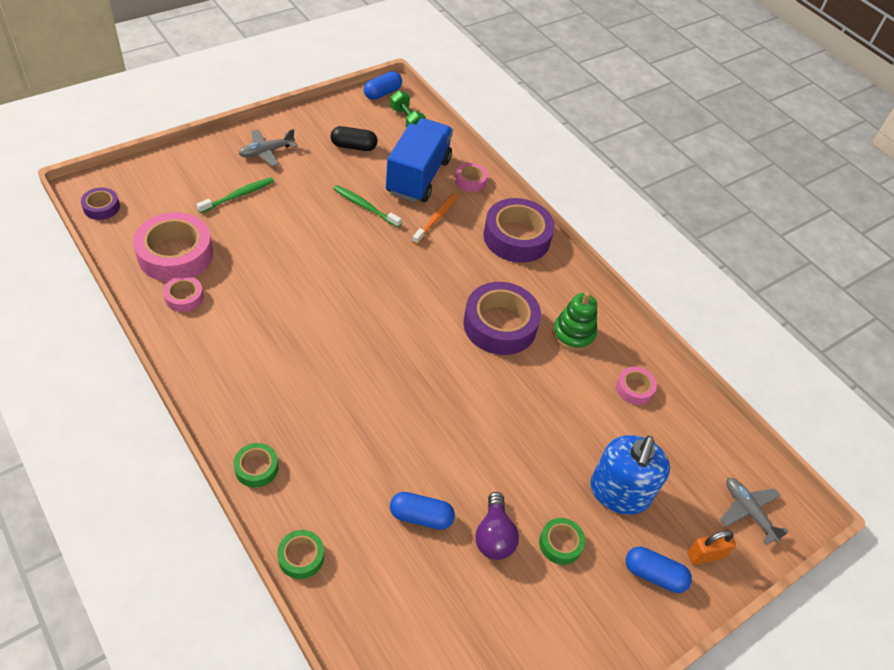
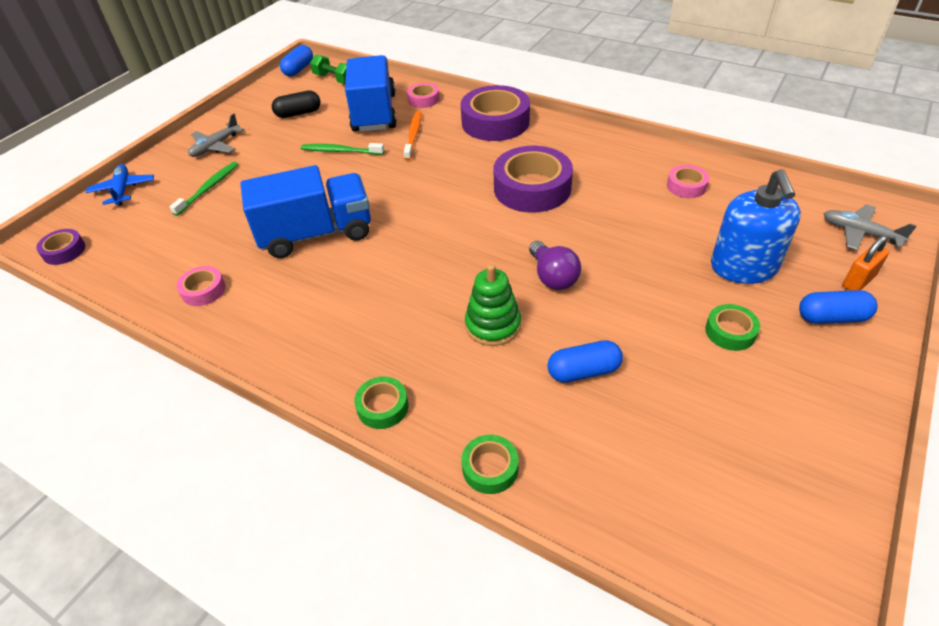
camera: 15 degrees left, 5 degrees down
pink tape [133,212,213,282] -> none
purple light bulb [475,492,519,560] -> purple light bulb moved to [529,241,581,290]
green stacking toy [553,292,597,351] -> green stacking toy moved to [465,264,521,346]
none -> blue plane [86,164,154,206]
none -> blue truck [240,165,371,258]

